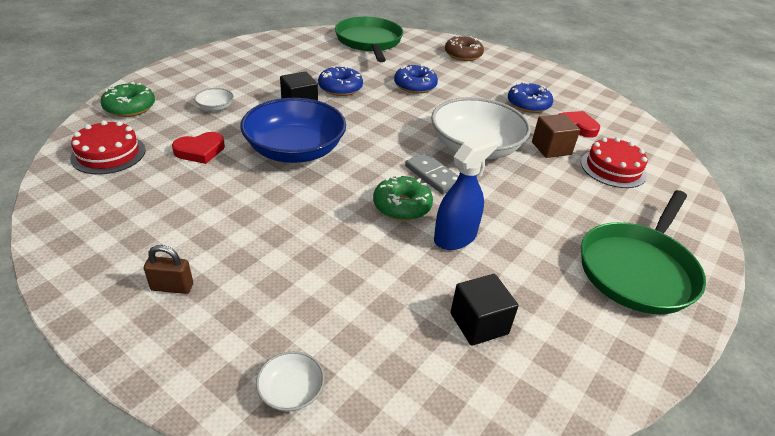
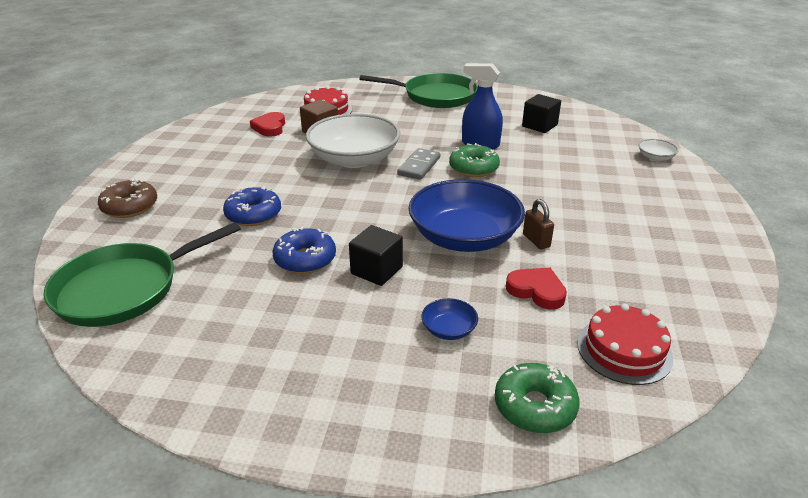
camera: 115 degrees left, 5 degrees down
brown padlock [144,245,193,294] -> brown padlock moved to [523,199,554,249]
white bowl [194,88,234,111] -> blue bowl [421,298,478,340]
blue donut [508,82,553,113] -> none

